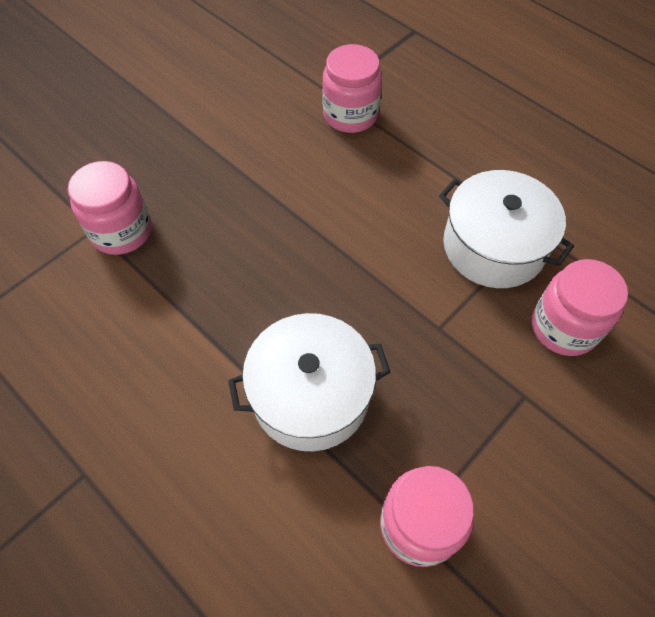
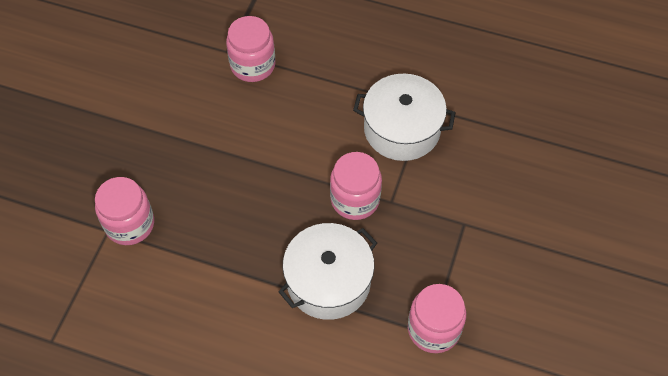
camera: 25 degrees left, 0 degrees up
pink jar [532,259,628,356] -> pink jar moved to [330,152,382,220]

